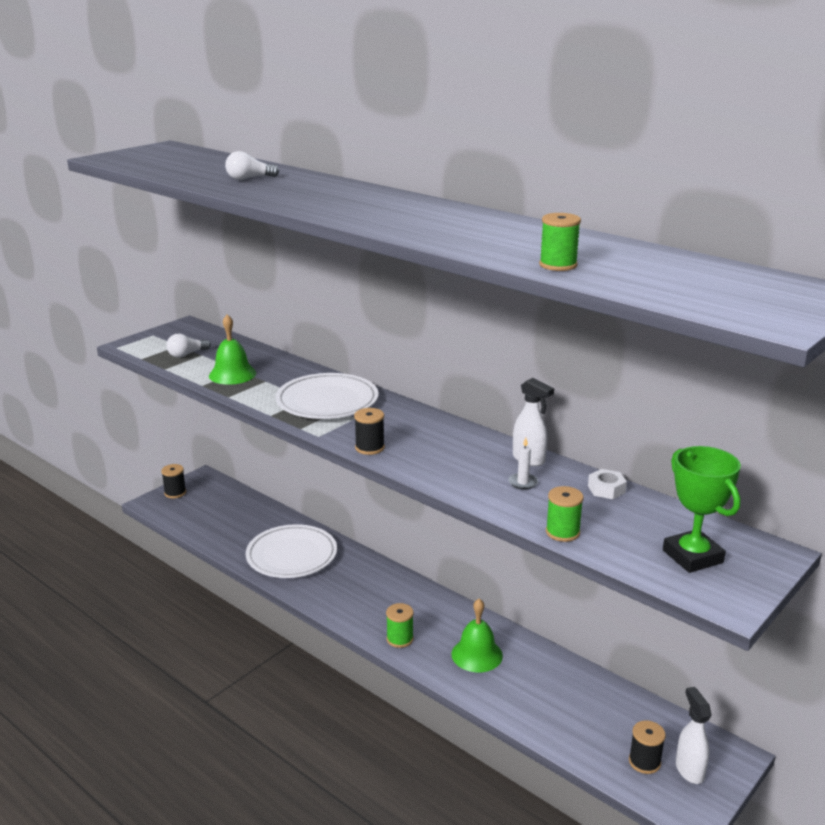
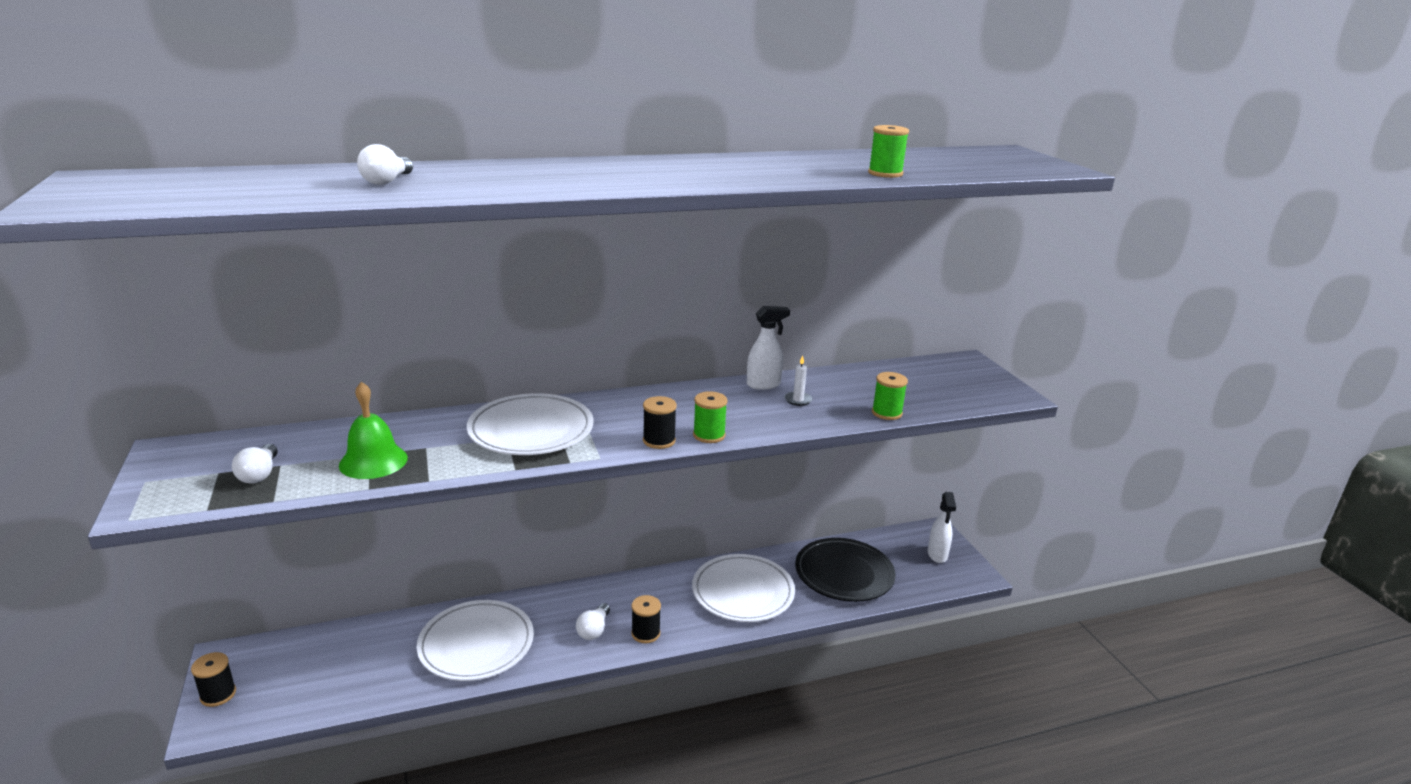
camera: 60 degrees left, 0 degrees up
green spool [386,603,414,648] -> green spool moved to [693,391,727,443]
green bell [451,598,503,672] -> white plate [692,554,795,622]
white nut [588,469,627,499] -> none
black spool [629,720,666,774] -> black spool moved to [631,595,661,643]
green trophy [663,446,741,573] -> none
white spray bottle [676,687,711,784] -> white spray bottle turned 105 degrees counterclockwise [927,492,956,563]
none -> white light bulb [576,603,610,640]
none -> black plate [795,538,895,602]

